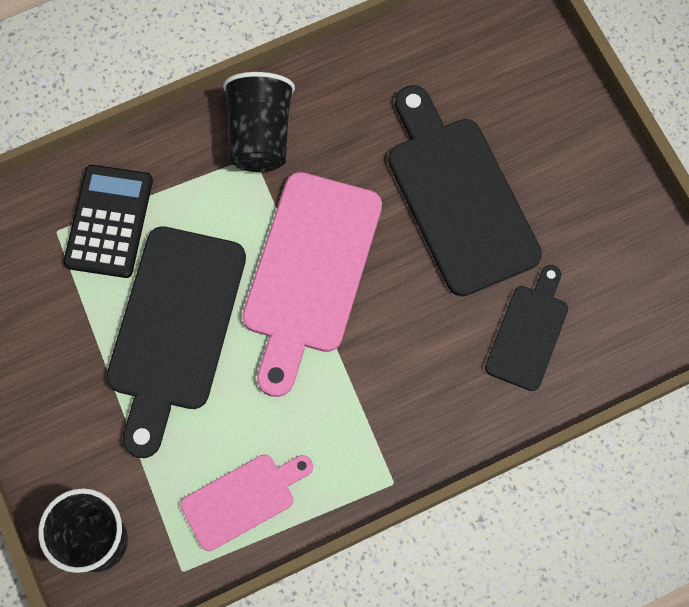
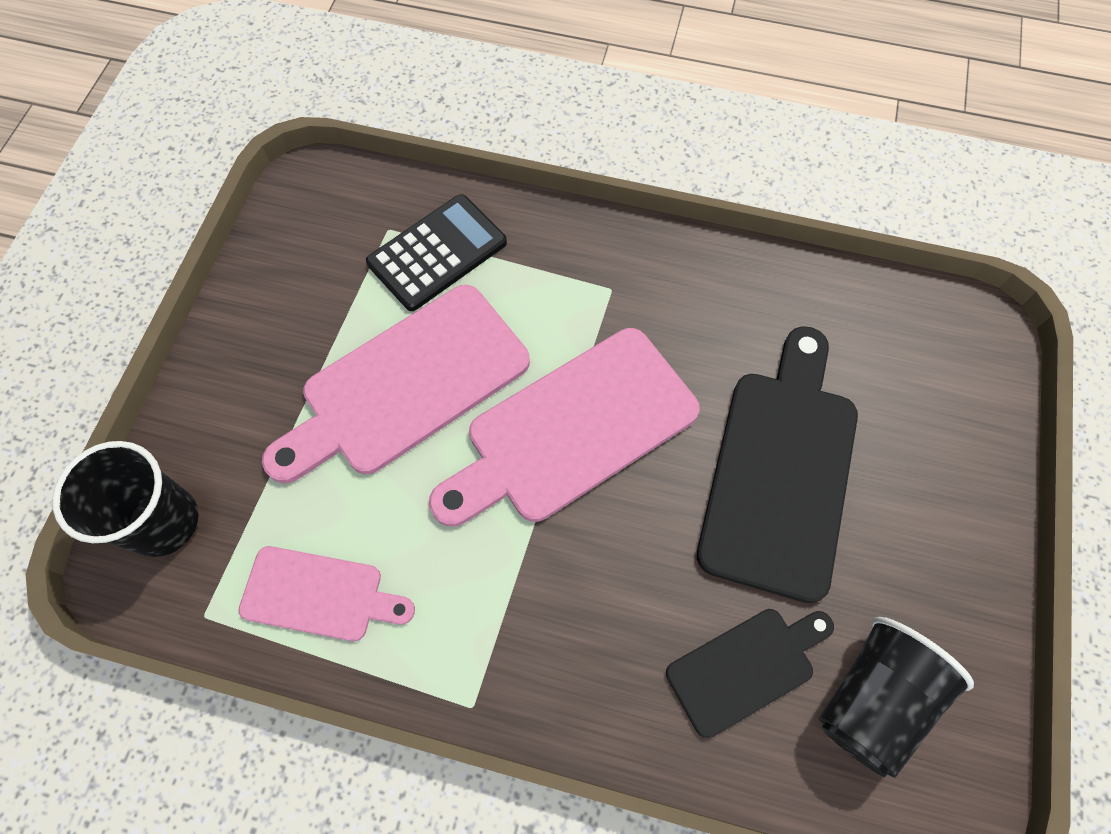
camera: 40 degrees right, 5 degrees down
black cutting board [106,226,246,458] -> pink cutting board [262,285,530,483]
black cup [223,72,295,172] -> black cup moved to [819,617,974,778]

